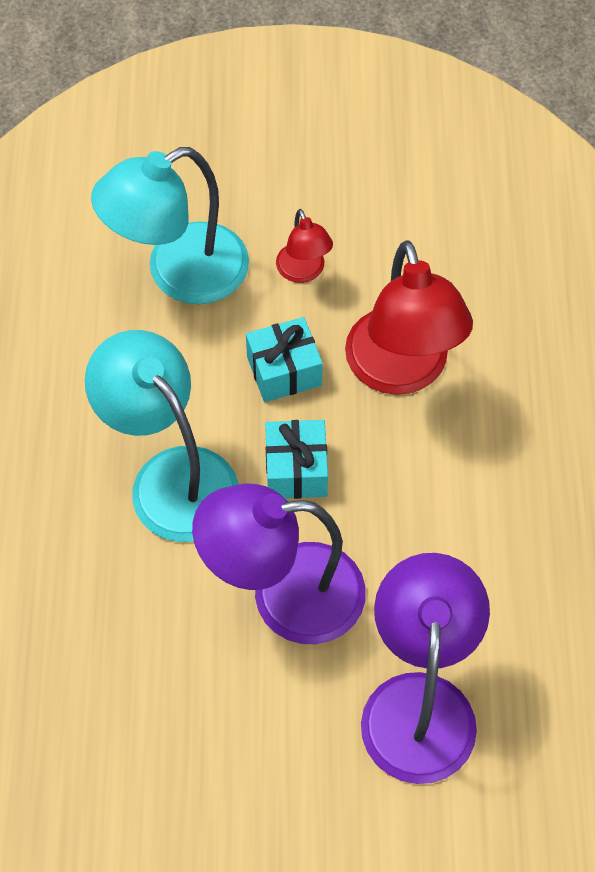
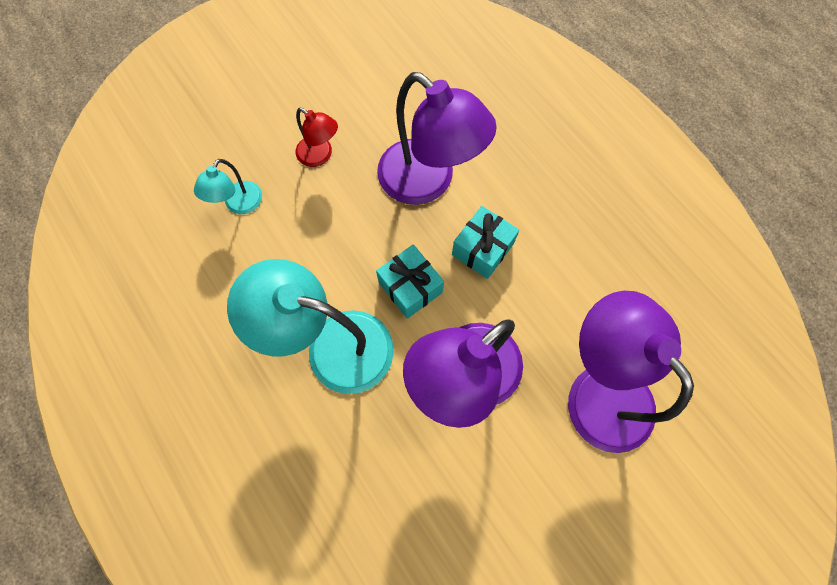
camera: 35 degrees left, 10 degrees up
turquoise lamp [91,147,249,304] -> turquoise lamp [194,159,262,214], size x0.49
turquoise gift [246,317,323,402] -> turquoise gift moved to [452,206,520,279]
red lamp [345,240,473,395] -> purple lamp [377,72,497,205]

